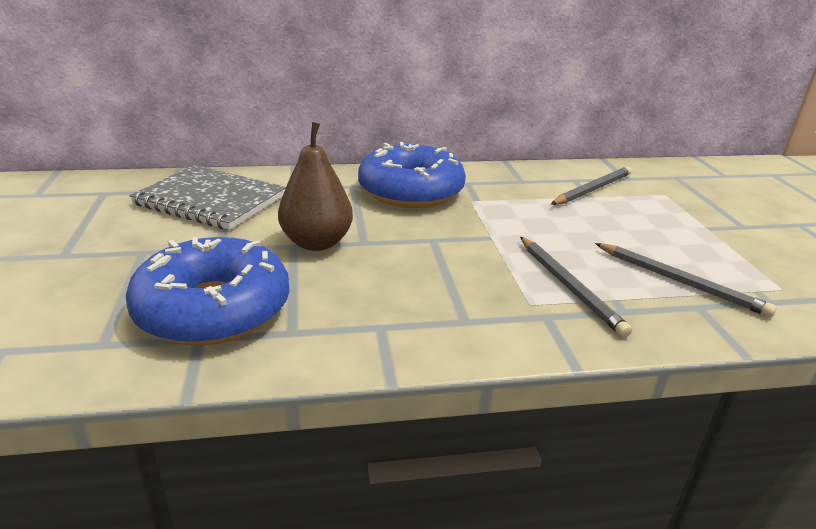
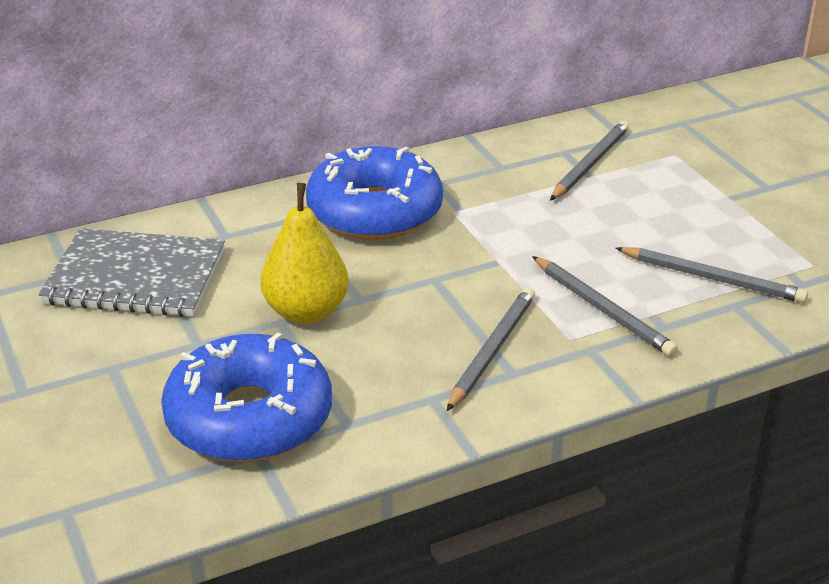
camera: 15 degrees left, 5 degrees up
brown pear [278,122,353,251] -> yellow pear [260,183,349,324]
none -> grey pencil [447,287,535,411]

